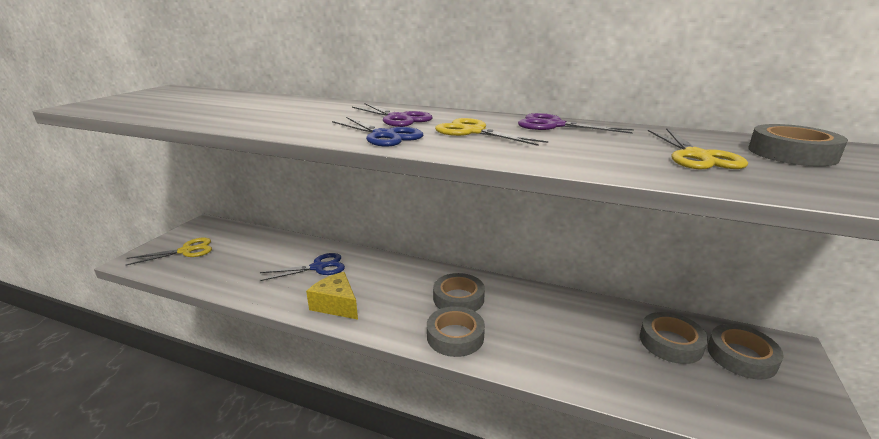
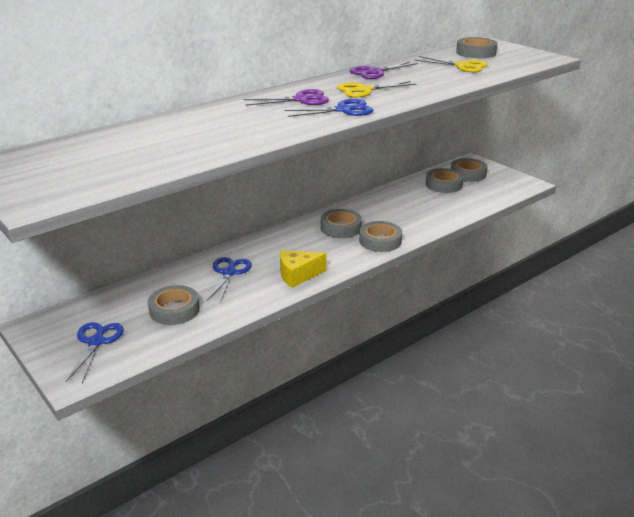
camera: 60 degrees left, 5 degrees up
yellow scissors [126,237,212,266] -> blue scissors [66,322,124,383]
none -> grey tape [148,285,200,325]

